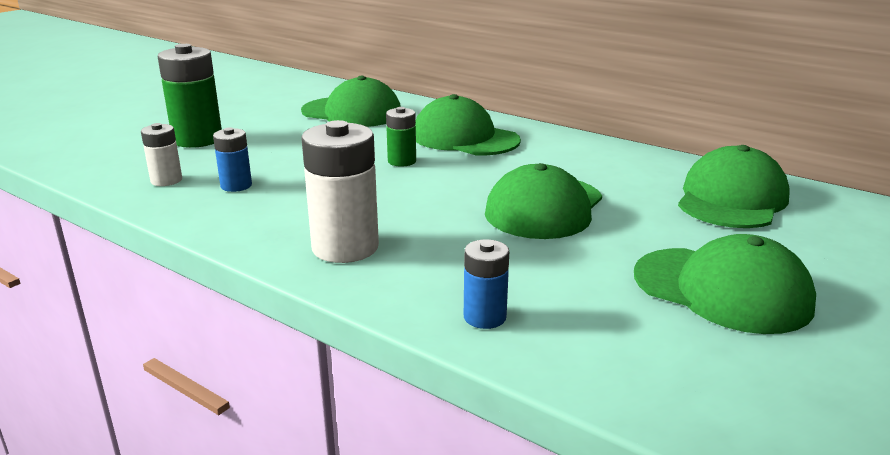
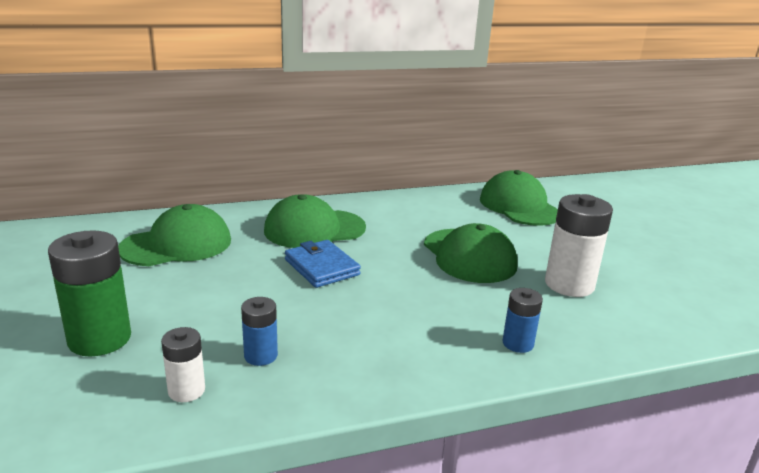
camera: 55 degrees left, 0 degrees up
white battery [301,120,379,263] -> white battery moved to [545,194,613,297]
green battery [386,107,416,167] -> blue wallet [285,240,361,288]
blue battery [464,239,509,329] -> blue battery moved to [502,288,543,353]
green cap [634,234,816,334] -> none

